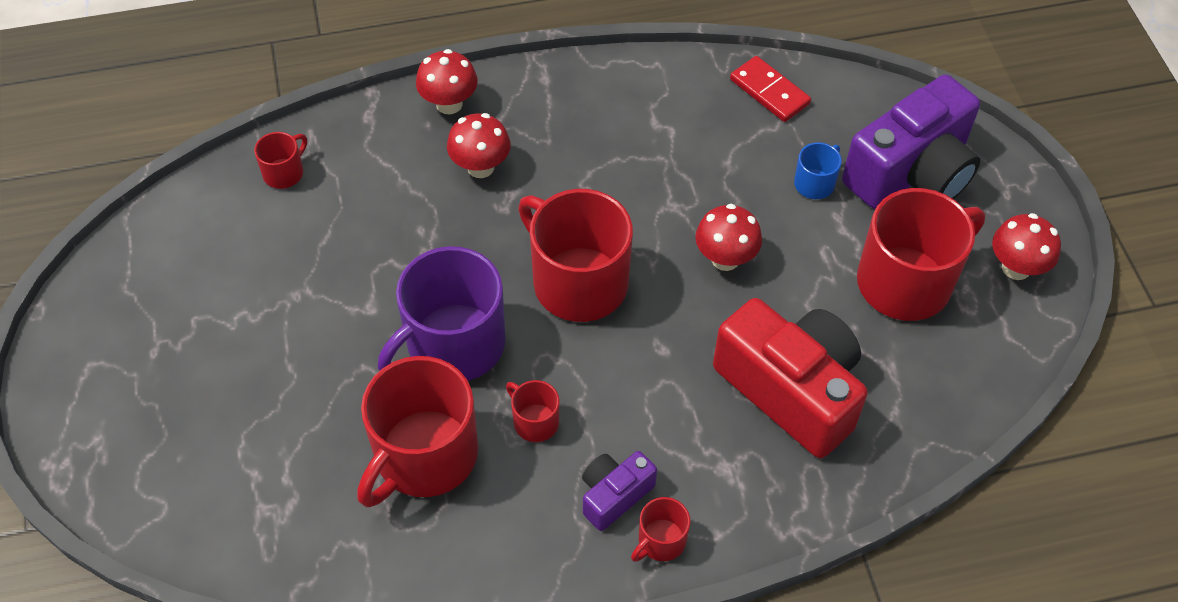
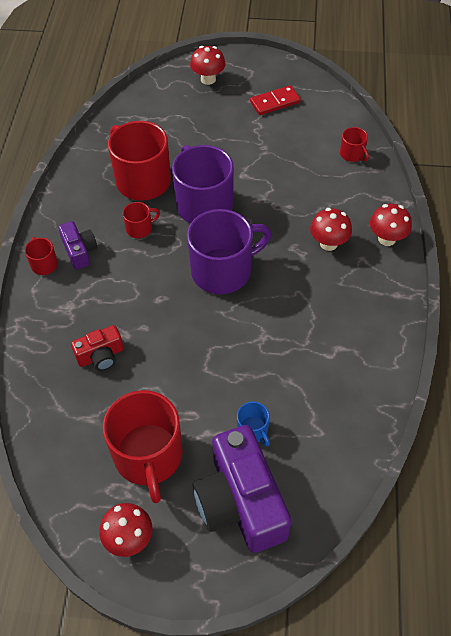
camera: 110 degrees right, 0 degrees up
red mug [518,189,633,322] -> purple mug [187,209,272,294]
red mushroom [695,204,762,271] -> red mushroom moved to [190,46,225,85]
red camera [713,298,868,458] -> red camera [71,325,124,371], size x0.49
red domino [730,56,811,122] -> red domino moved to [250,85,301,115]

